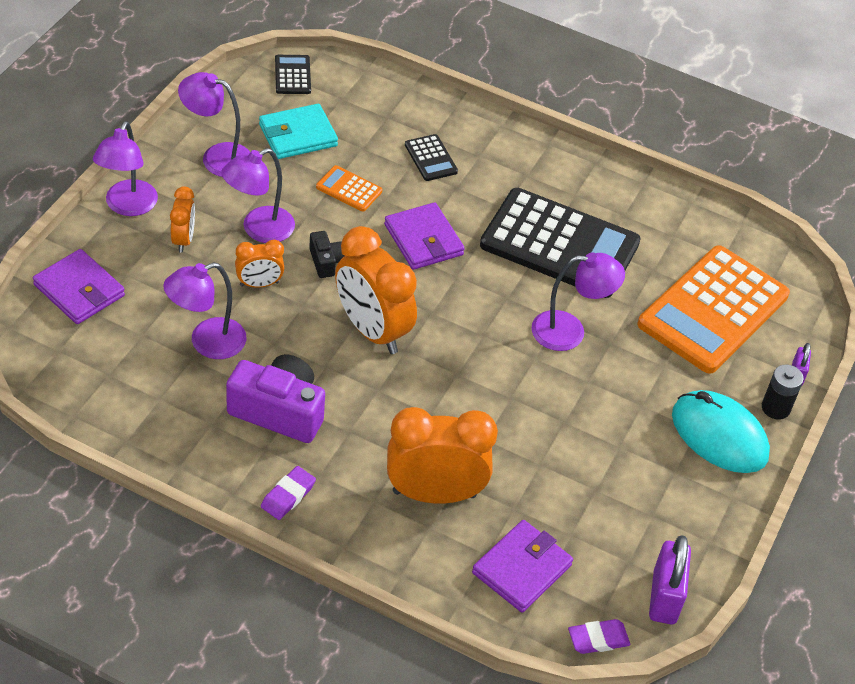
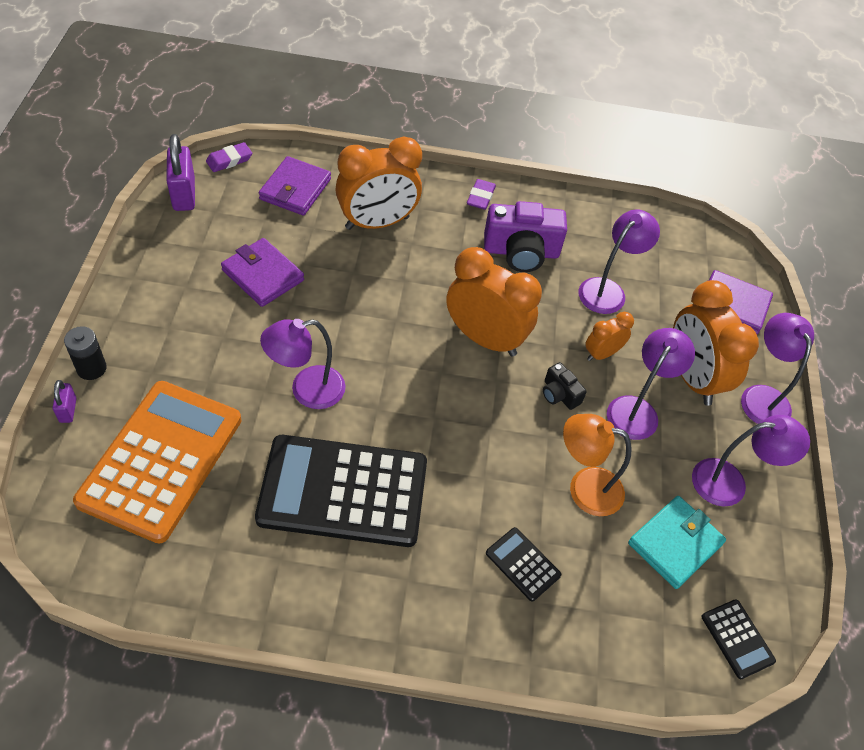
camera: 160 degrees right, 5 degrees up
orange clock [170,186,195,253] -> orange clock [673,280,759,406], size x1.96
orange calculator [316,165,383,212] -> orange lamp [563,414,632,516]
purple wallet [384,203,465,270] -> purple wallet moved to [221,238,304,307]
turquoise mouse [672,390,770,473] -> none

